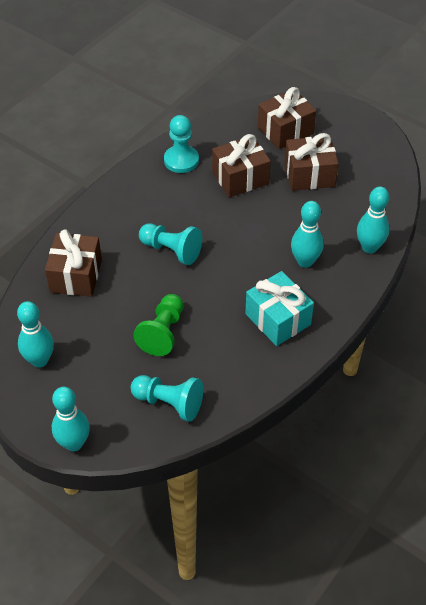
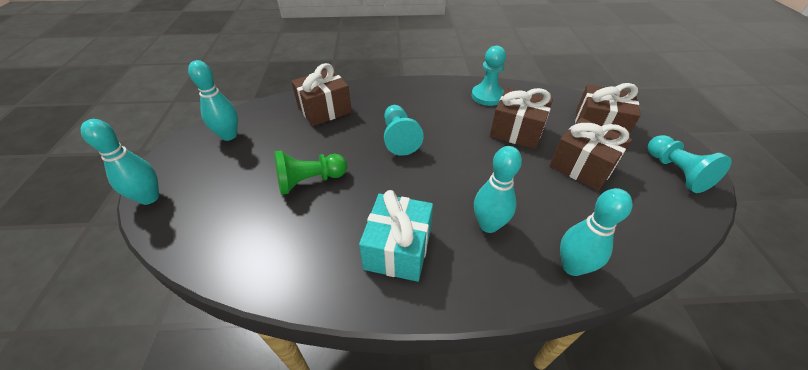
camera: 50 degrees right, 5 degrees down
turquoise pawn [131,375,203,422] -> turquoise pawn moved to [648,135,732,193]

